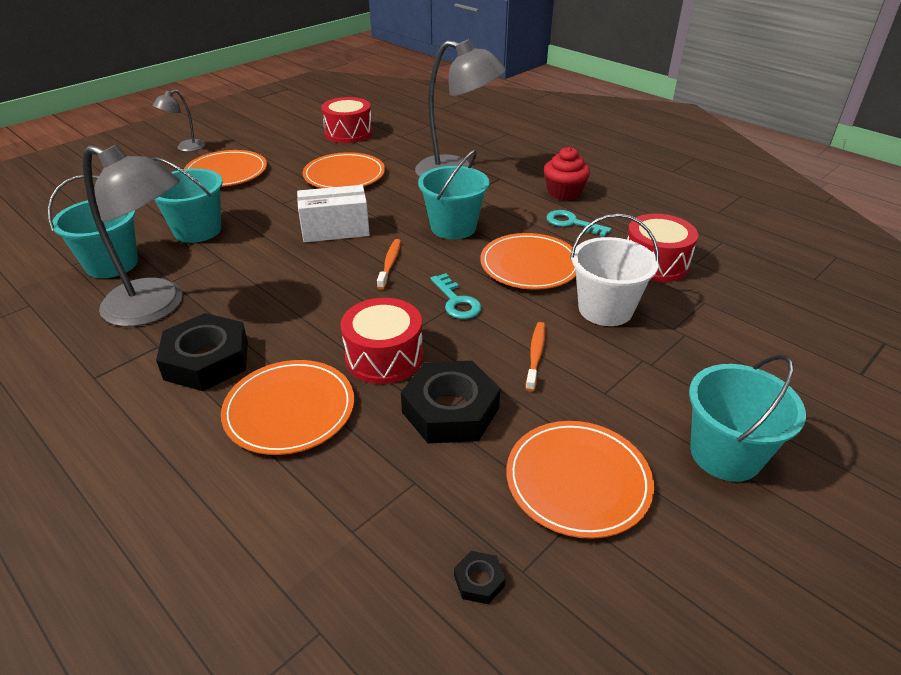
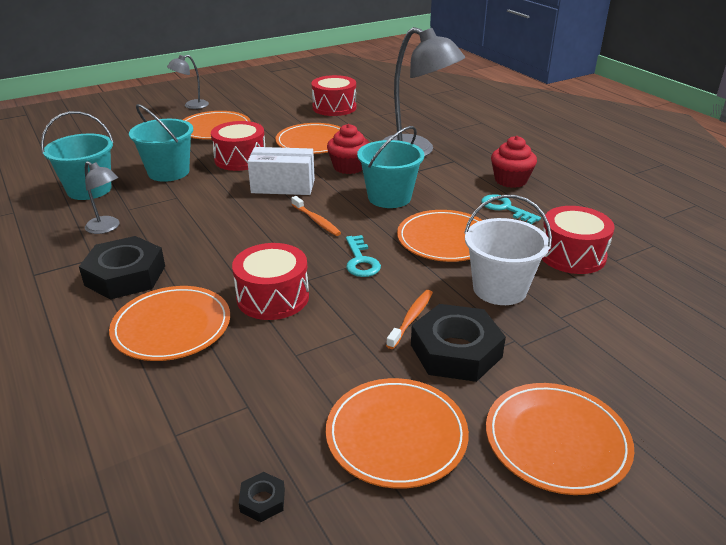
camera: 15 degrees right, 5 degrees down
grey lamp [82,145,182,327] -> grey lamp [85,161,120,234], size x0.49
orange toothbrush [377,239,401,290] -> orange toothbrush turned 120 degrees clockwise [291,196,341,236]
black nut [401,361,500,443] -> black nut moved to [411,304,506,382]
turquoise bucket [689,355,806,482] -> orange plate [486,383,634,495]
none -> red drum [211,121,265,171]
none -> red cupcake [327,124,370,174]

